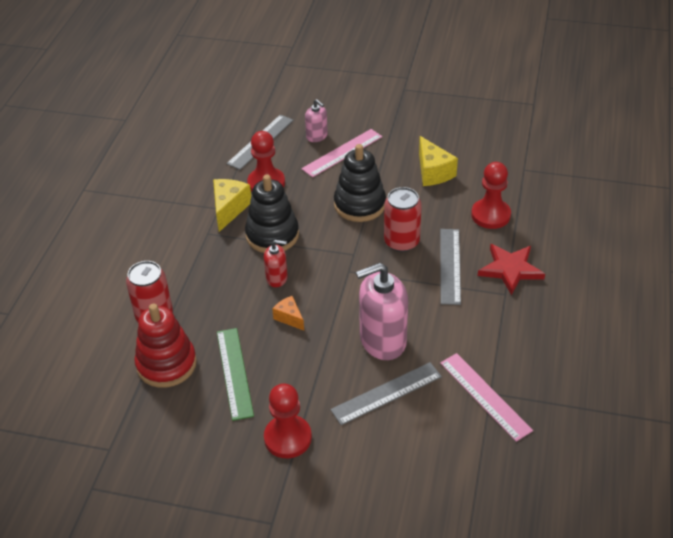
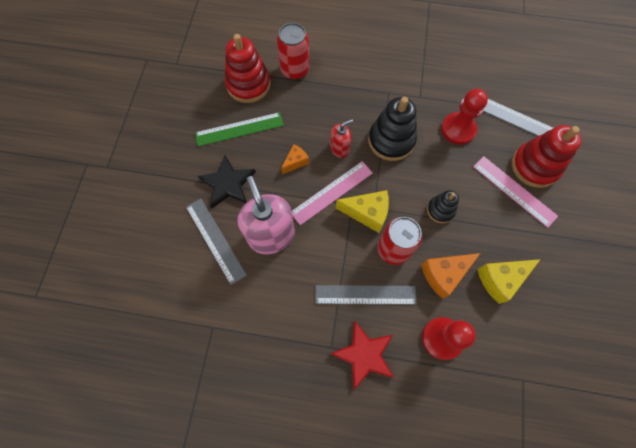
camera: 85 degrees right, 25 degrees up
yellow cheese [213,179,251,232] -> yellow cheese moved to [336,190,389,233]
red soap dispenser [264,240,288,287] -> red soap dispenser turned 120 degrees counterclockwise [330,119,353,158]
red pawn [264,384,312,458] -> none
pink soap dispenser [305,99,328,142] -> red stacking toy [512,125,582,188]
black stacking toy [334,144,386,222] -> black stacking toy [427,190,459,223], size x0.57
pink ruler [440,353,533,442] -> pink ruler moved to [292,161,373,225]
none -> black star [197,155,256,208]
none -> orange cheese [421,253,481,299]

